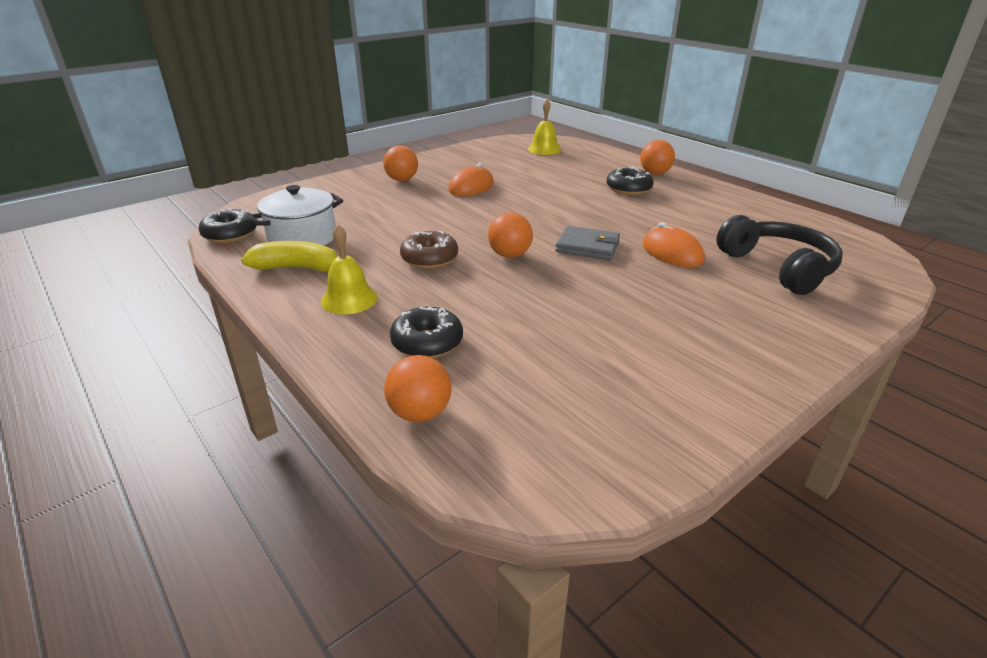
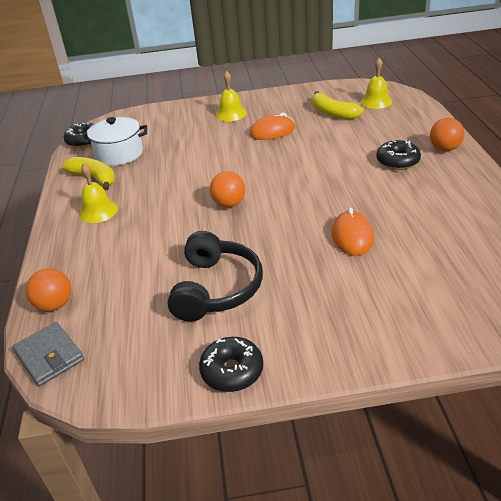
camera: 35 degrees right, 5 degrees up
orange ball [383,145,418,181] -> yellow bell [216,71,247,121]
black donut [390,307,463,358] -> black donut moved to [199,337,263,392]
brown donut [400,231,458,269] -> none
grey wallet [555,226,620,260] -> grey wallet moved to [12,322,84,386]
black headphones [716,215,843,295] -> black headphones moved to [167,231,263,322]
none -> yellow banana [312,91,363,119]

